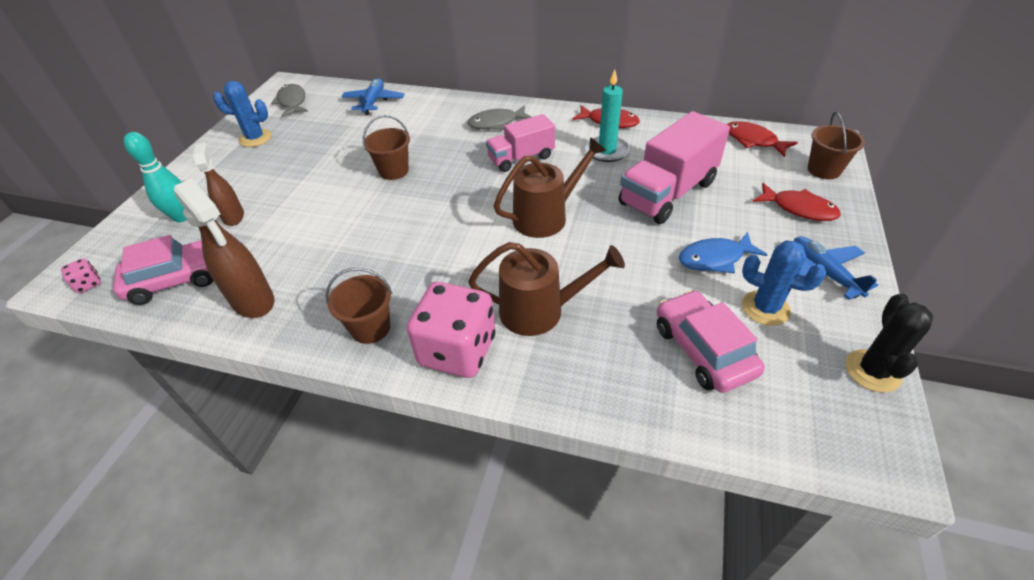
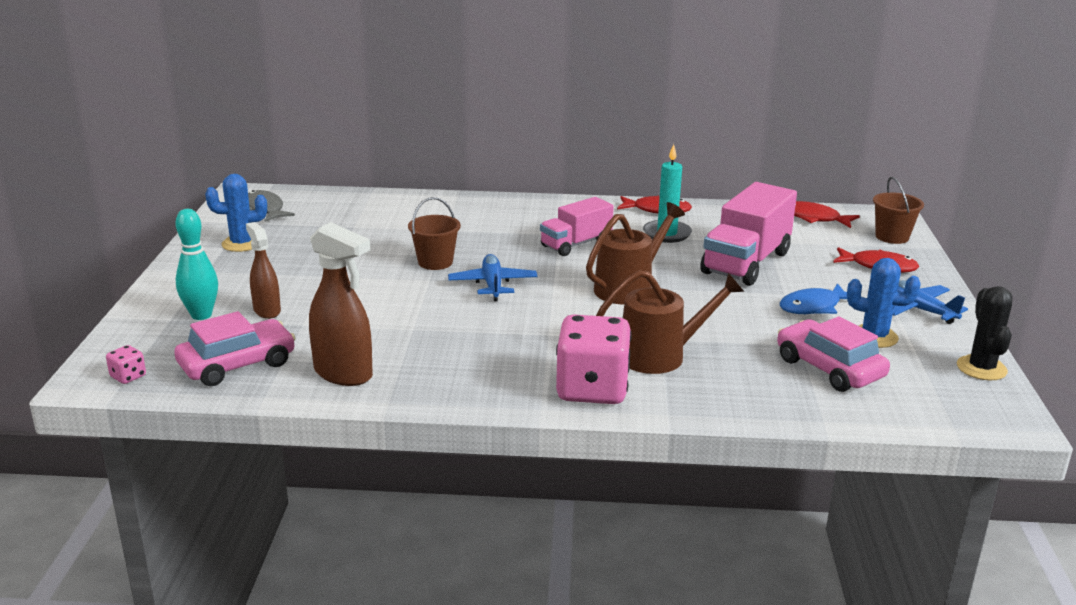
camera: 15 degrees left, 20 degrees down
brown bucket [326,268,392,344] -> none
blue plane [341,78,404,115] -> blue plane moved to [448,254,538,301]
grey fish [468,105,531,130] -> none

